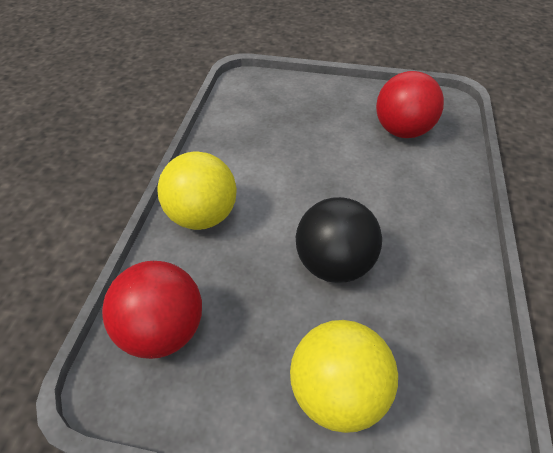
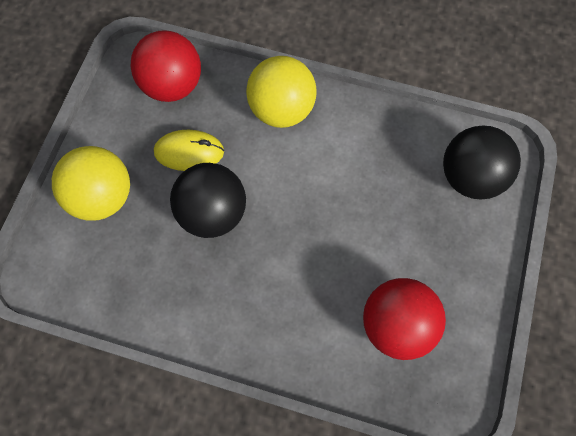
camera: 95 degrees right, 20 degrees up
none -> yellow mouse [154,130,224,171]
none -> black ball [443,126,521,200]

